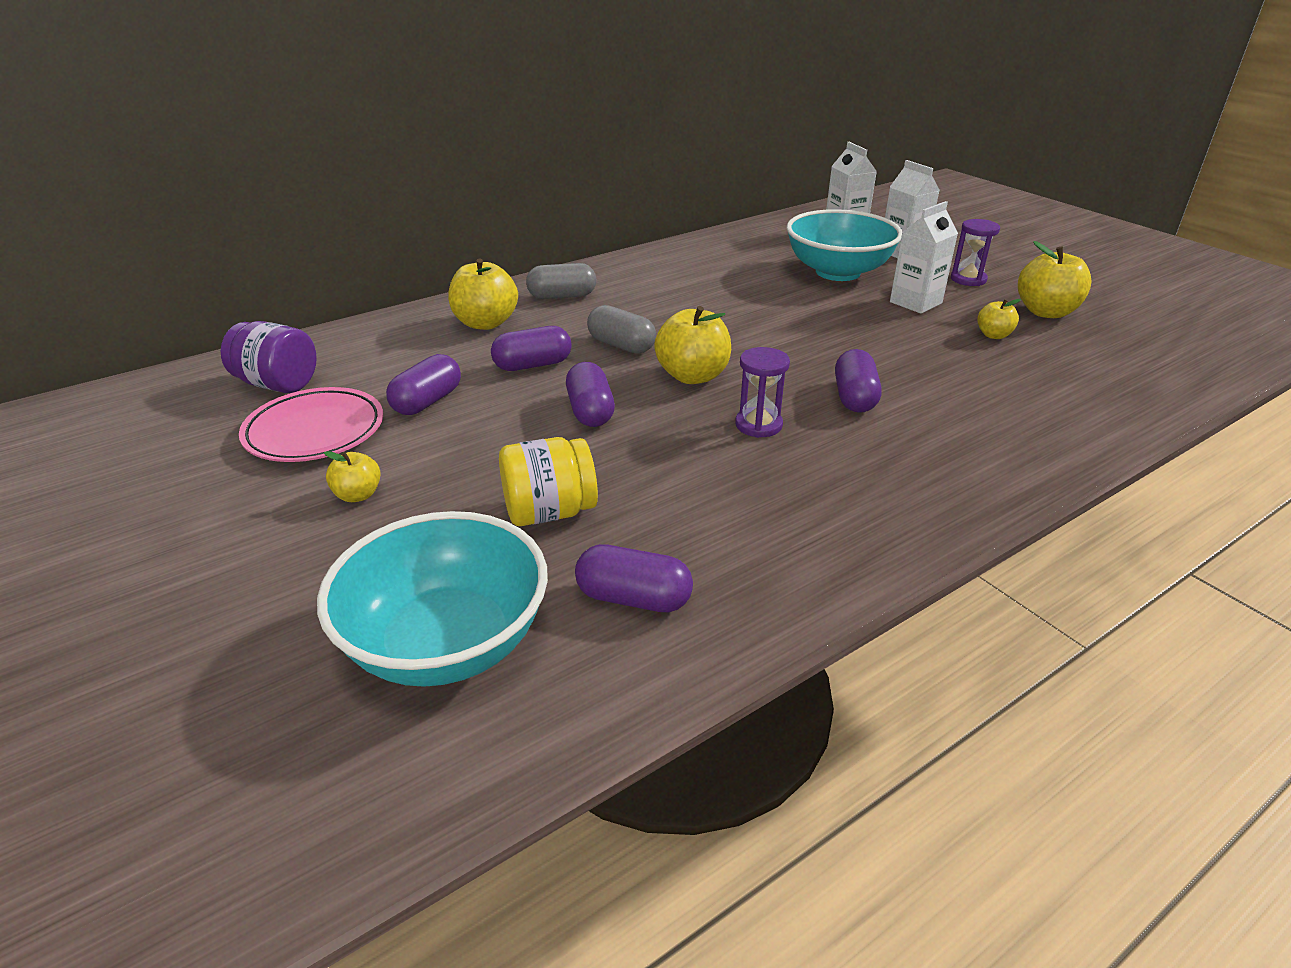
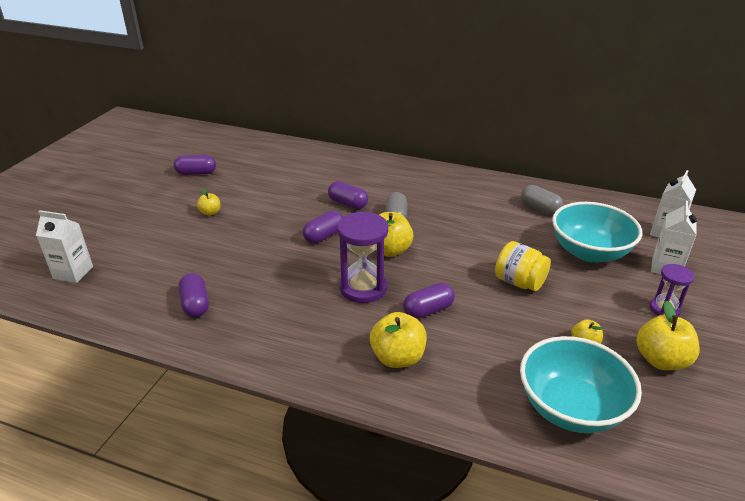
camera: 55 degrees right, 0 degrees up
purple jar [221,321,317,393] -> none
pink plate [239,387,383,462] -> none
turquoise bowl [317,511,548,687] -> turquoise bowl moved to [520,336,642,433]
purple capsule [386,354,461,415] -> purple capsule moved to [174,155,216,175]
yellow apple [448,259,518,330] -> yellow apple moved to [370,312,427,368]
yellow jar [499,437,598,526] -> yellow jar moved to [495,241,551,291]
grey capsule [526,263,596,299] -> grey capsule moved to [521,185,564,215]
purple hourglass [735,347,790,438] -> purple hourglass [337,211,388,303], size x1.71
white carton [890,201,958,314] -> white carton moved to [36,210,93,283]

